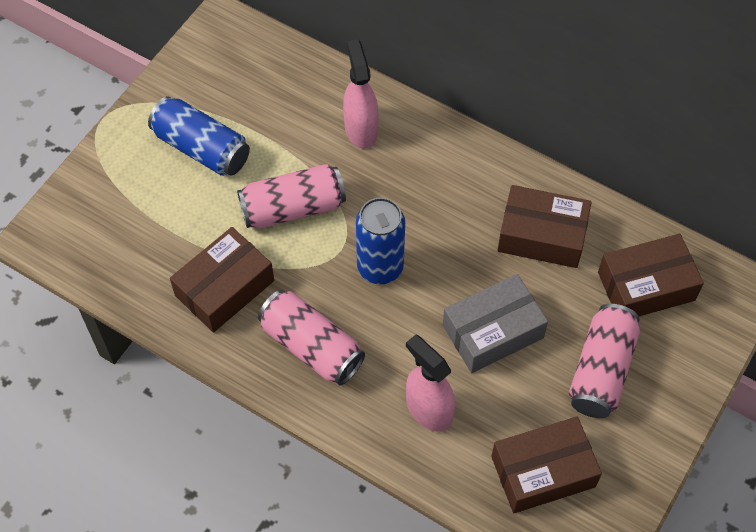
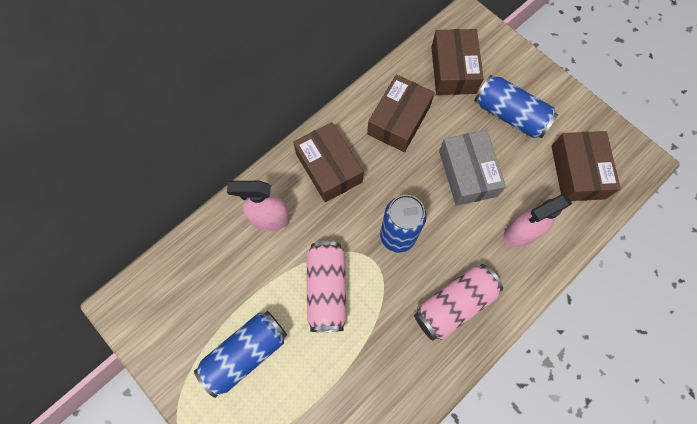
camera: 75 degrees left, 10 degrees up
brown box [170,227,274,332] -> brown box moved to [293,122,364,202]
pink can [569,304,640,418] -> blue can [475,75,558,138]

